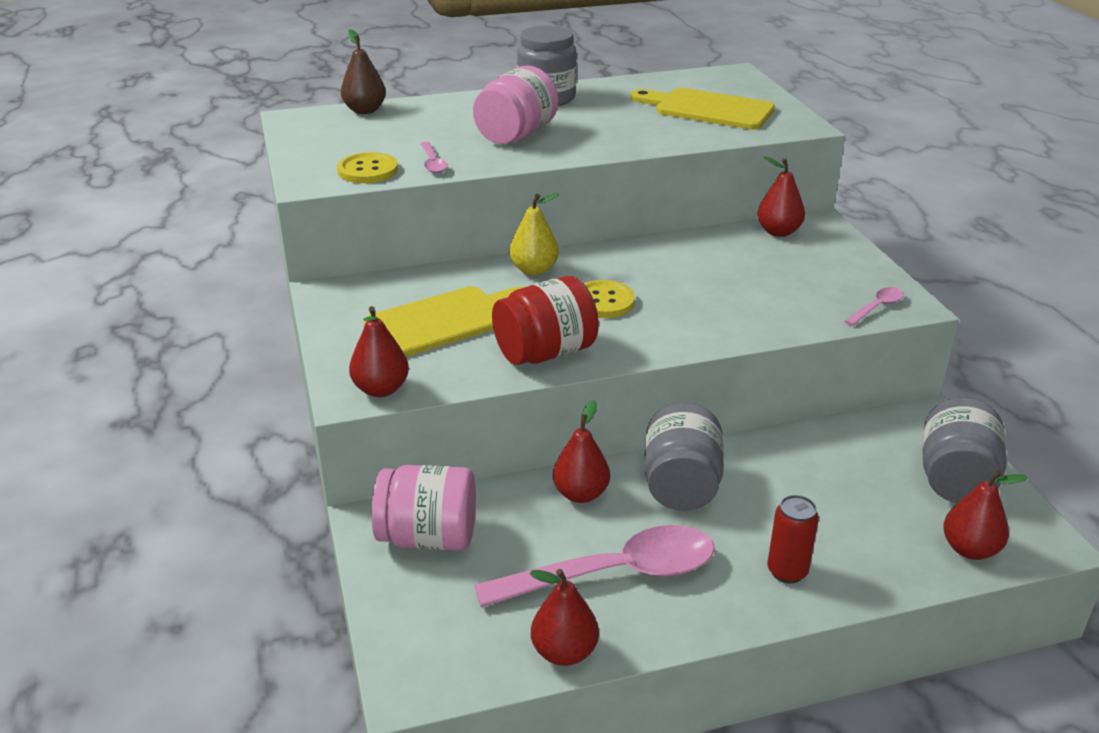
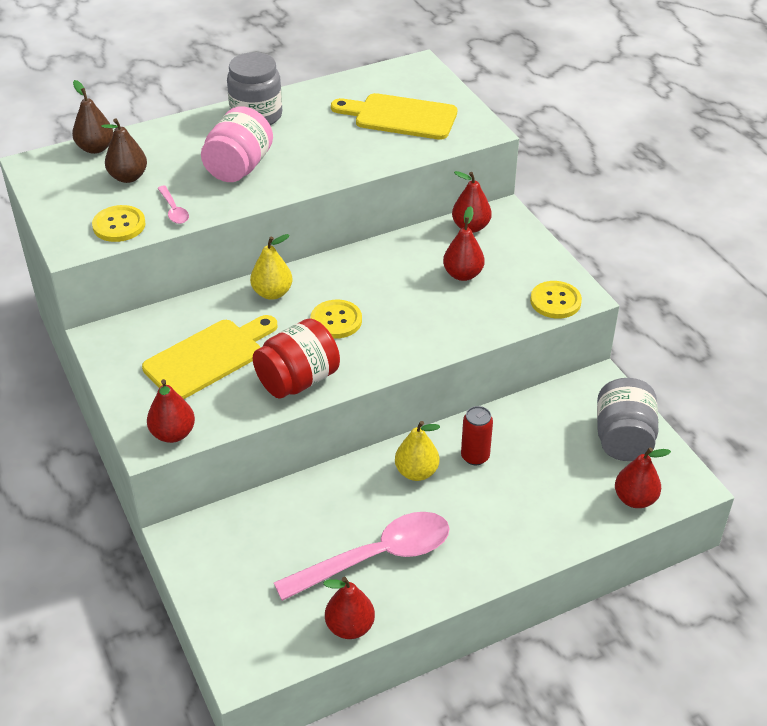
camera: 10 degrees left, 10 degrees up
pink jar [372,465,476,551] -> none
red pear [553,400,610,503] -> red pear moved to [443,206,484,281]
grey jar [644,403,724,511] -> yellow pear [395,421,440,481]
red can [767,495,819,583] -> red can moved to [461,406,493,465]
pink spoon [844,287,904,326] -> yellow button [530,281,582,319]
none -> brown pear [101,118,147,183]

